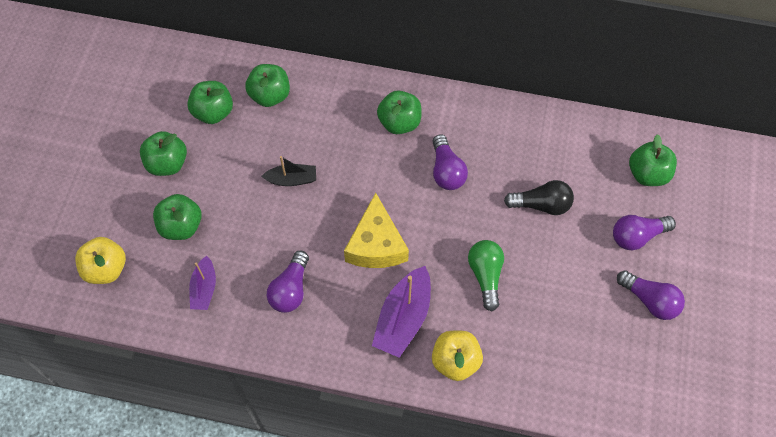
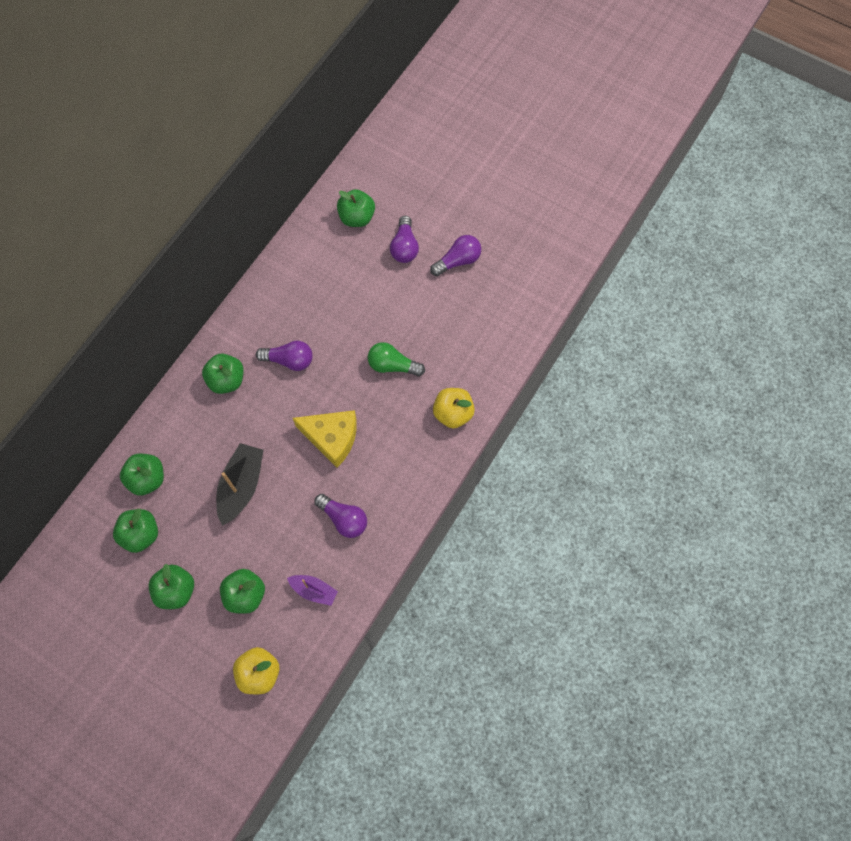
camera: 70 degrees left, 5 degrees up
black boat [261,156,316,186] -> black boat [216,443,264,526], size x1.68
purple boat [372,266,431,358] -> none
black light bulb [504,180,574,215] -> none

